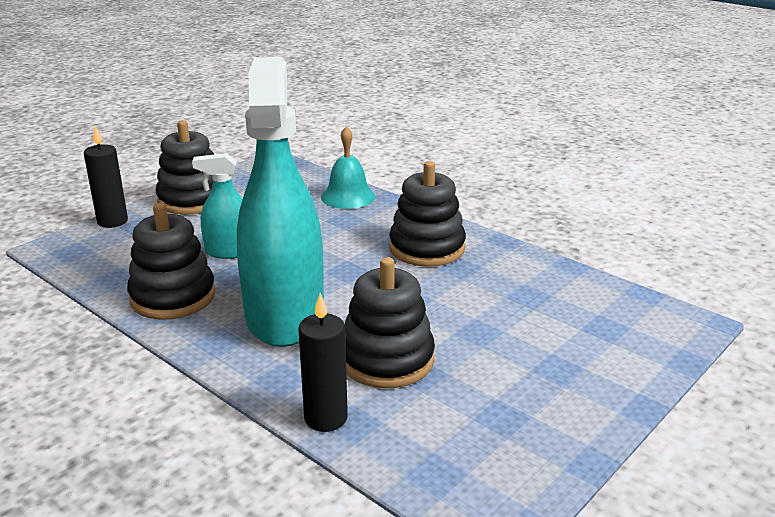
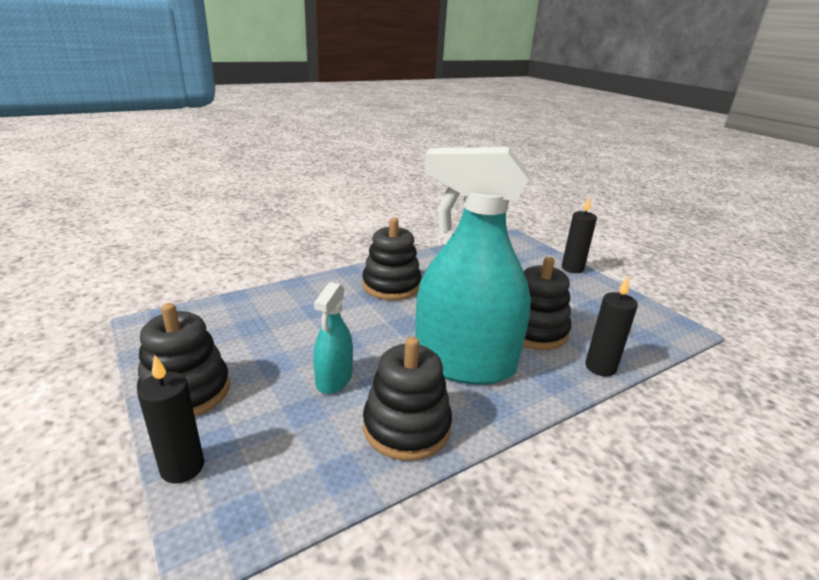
camera: 75 degrees left, 0 degrees up
turquoise bell [321,126,375,209] -> none
none -> black candle [562,197,597,273]

